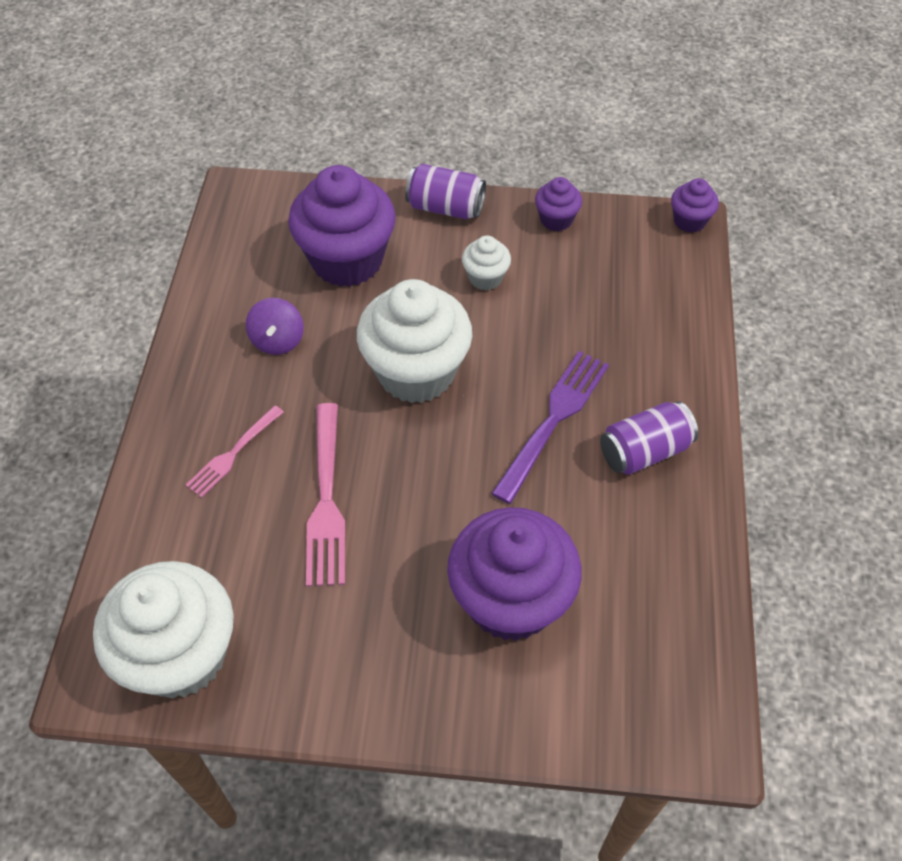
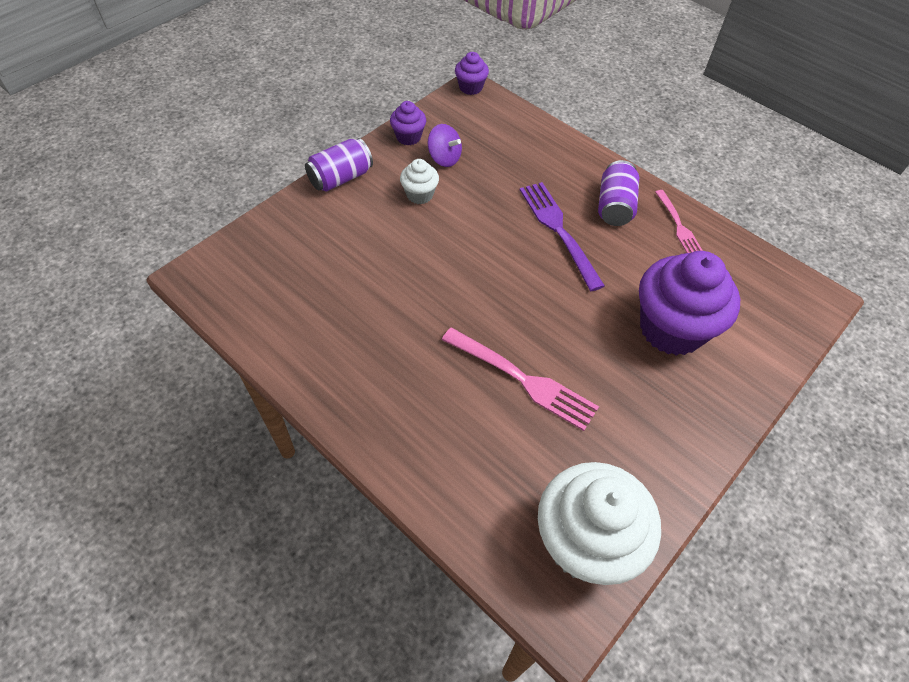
camera: 55 degrees left, 0 degrees up
pink fork [186,406,284,498] -> pink fork moved to [655,190,703,253]
purple spinning top [246,298,304,355] -> purple spinning top moved to [428,124,462,167]
purple cupcake [288,165,396,287] -> none
white cupcake [357,279,472,403] -> none

